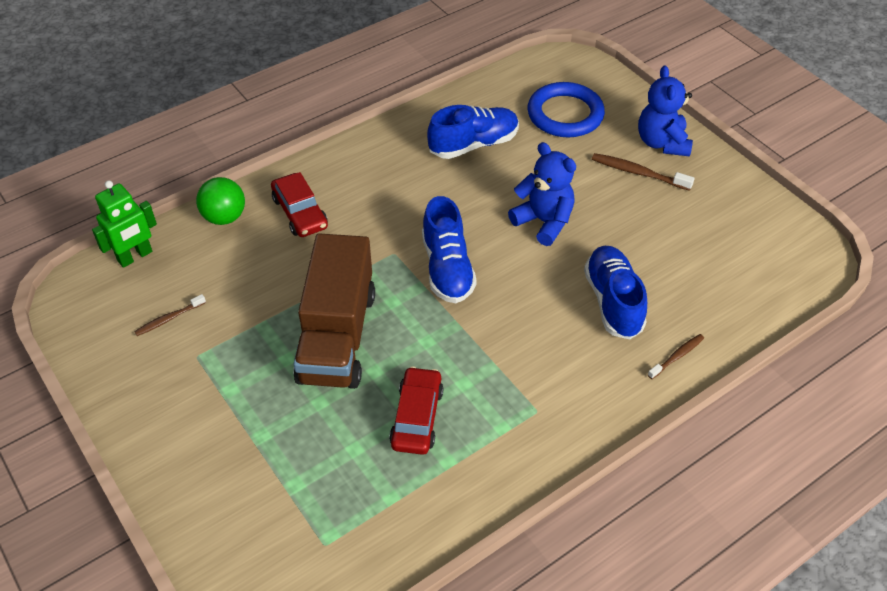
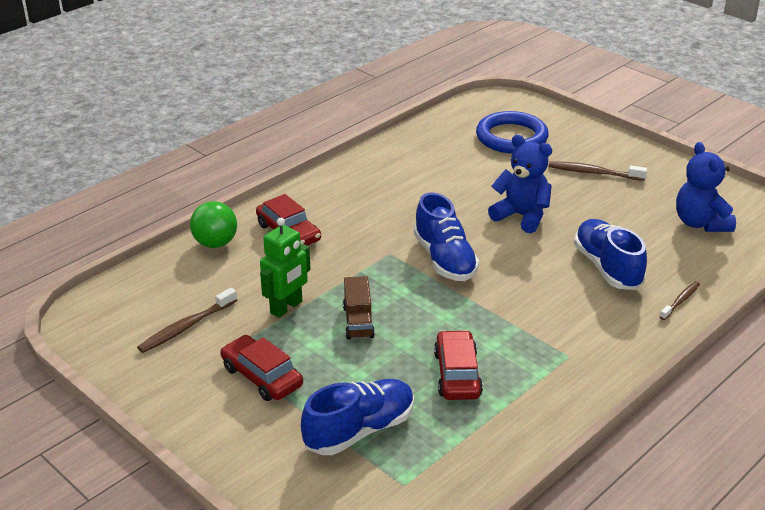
camera: 10 degrees left, 15 degrees down
green robot [92,180,157,268] -> green robot moved to [260,218,310,318]
brown toothbrush [134,294,206,336] -> brown toothbrush [137,288,237,353], size x1.55
brown truck [293,233,375,389] -> brown truck [343,276,375,340], size x0.46
blue shoe [427,105,519,159] -> blue shoe moved to [301,379,414,455]
blue teddy bear [638,66,693,156] -> blue teddy bear moved to [676,142,736,232]
none -> red car [220,335,303,401]

